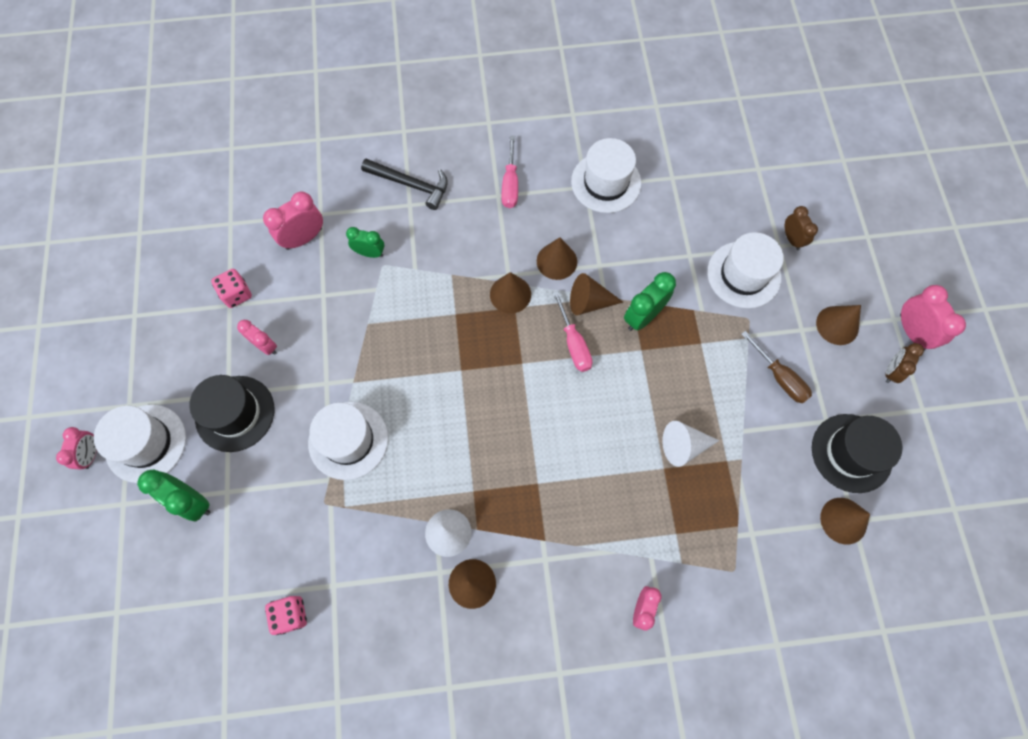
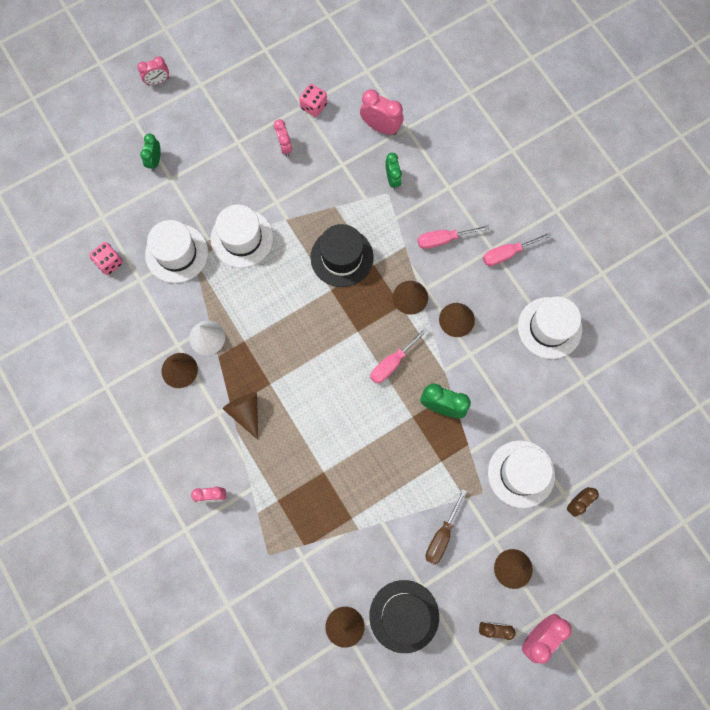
camera: 65 degrees right, 5 degrees up
white hat [94,405,186,483] -> white hat moved to [145,220,208,283]
green clock [137,469,210,521] -> green clock [140,134,161,171], size x0.66
black hat [189,375,274,452] -> black hat moved to [311,224,373,287]
pink clock [237,320,277,355] -> pink clock turned 150 degrees clockwise [274,119,292,157]
black hammer [361,159,448,210] -> none
brown cone [570,273,623,315] -> brown cone moved to [223,392,258,440]
white cone [662,421,719,467] -> none
none -> pink screwdriver [418,225,490,249]

